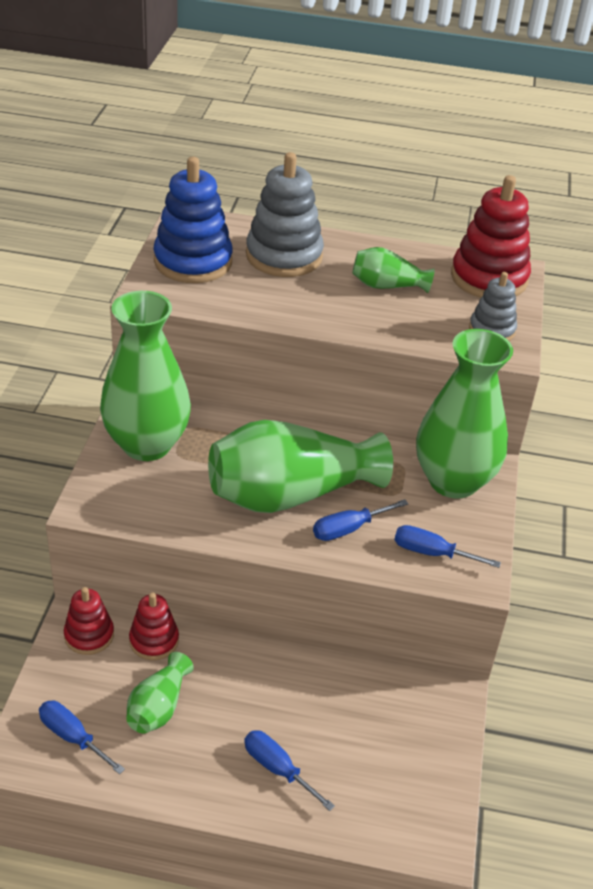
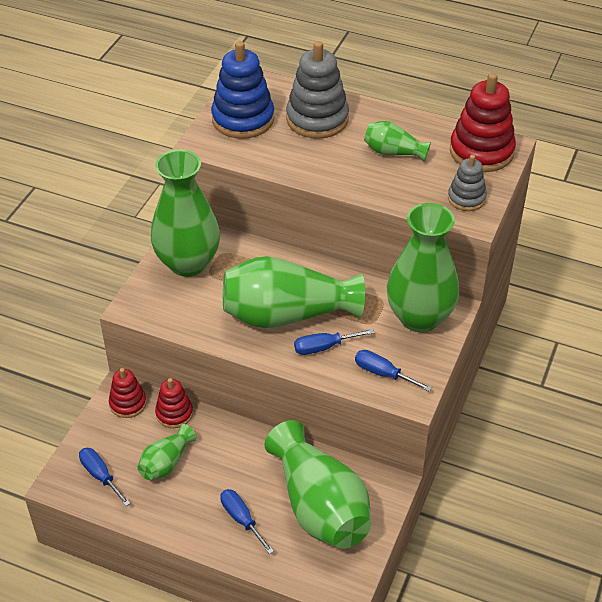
camera: 15 degrees right, 5 degrees up
none -> green vase [264,420,371,549]

